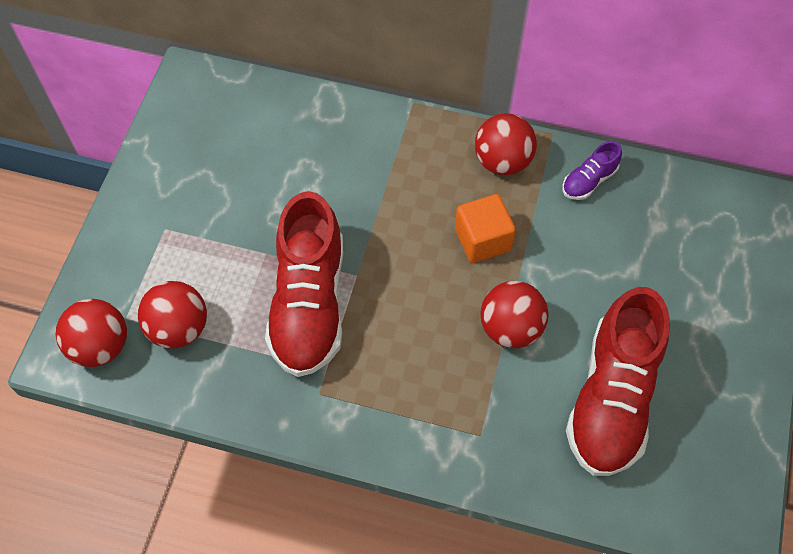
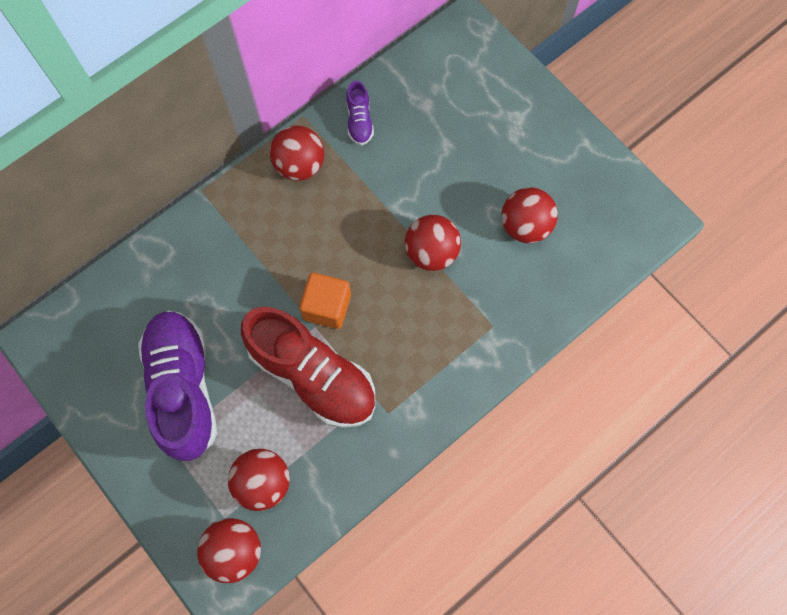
camera: 55 degrees left, 10 degrees up
orange cube [455,194,516,263] -> orange cube moved to [299,272,351,329]
red shoe [566,287,670,476] -> red ball [501,187,558,243]
none -> purple shoe [138,311,217,461]

